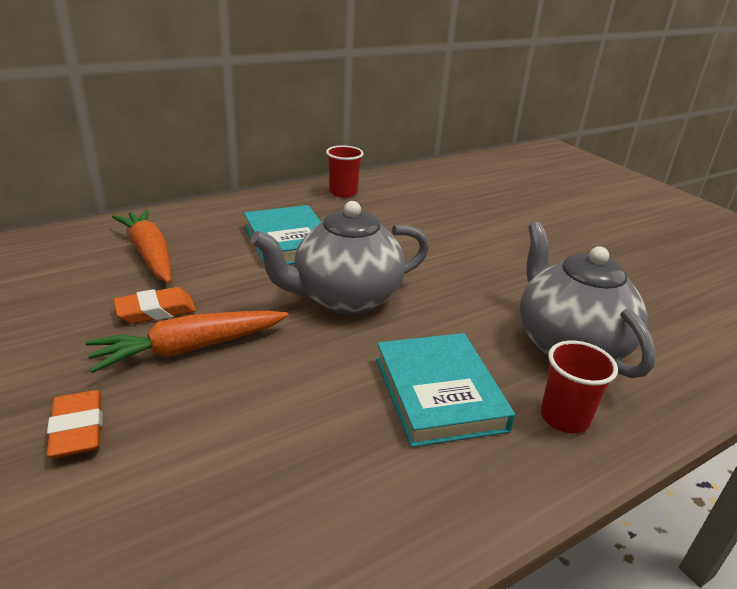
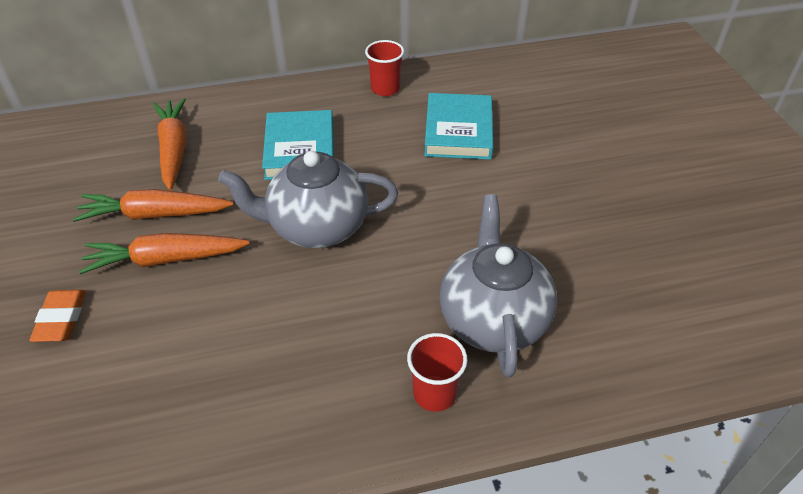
camera: 20 degrees right, 15 degrees up
orange eraser [113,287,196,324] -> orange carrot [73,189,234,222]
turquoise book [376,333,515,447] -> turquoise book moved to [424,93,493,160]

